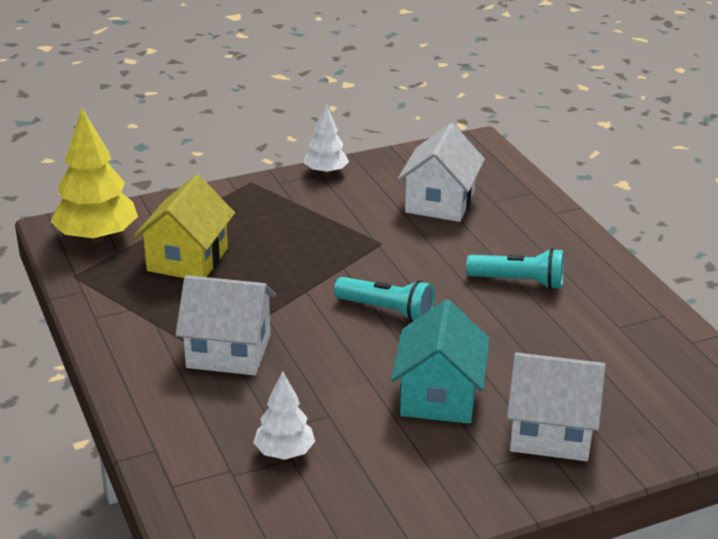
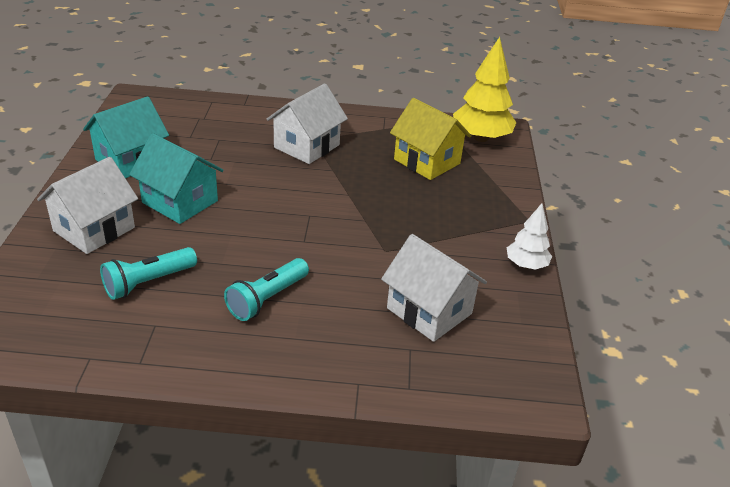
camera: 115 degrees right, 5 degrees up
white tree [253,371,315,460] -> none
turquoise flashlight [334,277,435,322] -> turquoise flashlight moved to [100,247,197,300]
none -> turquoise house [83,96,169,178]

